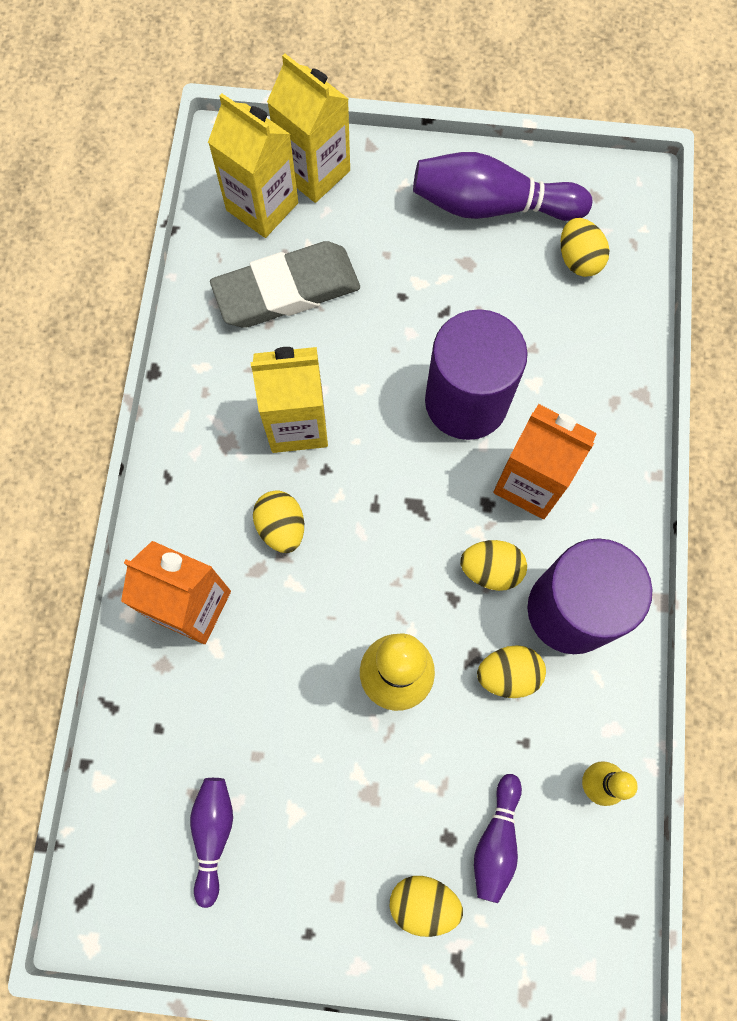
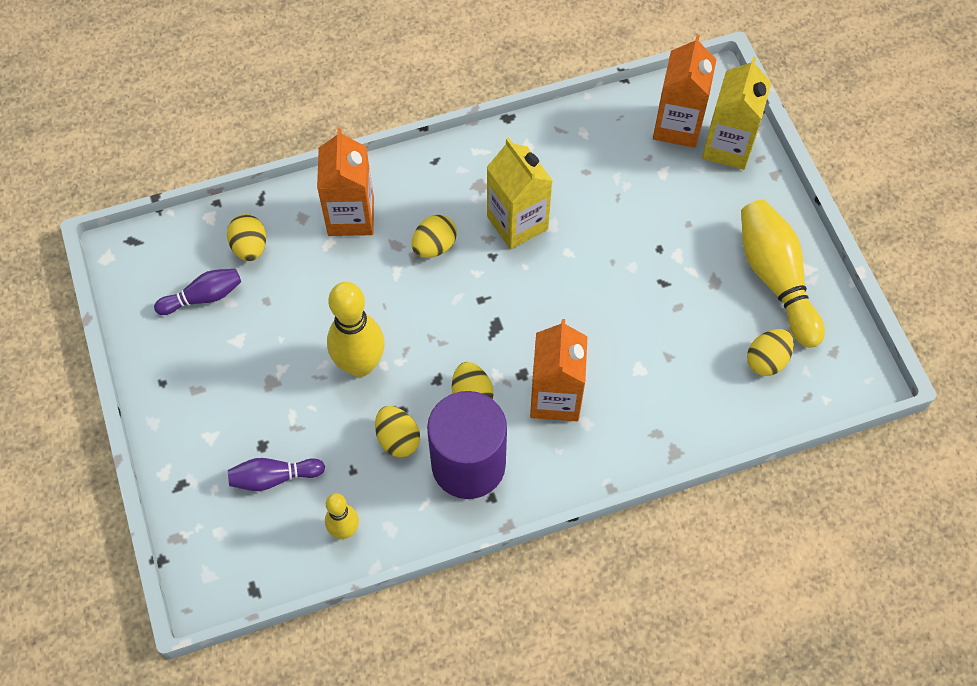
camera: 65 degrees right, 10 degrees down
yellow carton [208,94,298,238] -> orange carton [653,35,717,148]
grey eraser [210,241,360,328] -> none
yellow egg [390,876,463,937] -> yellow egg moved to [227,214,266,261]
purple bowling pin [413,152,592,221] -> yellow bowling pin [741,199,825,348]
purple cylinder [425,309,528,440] -> none

